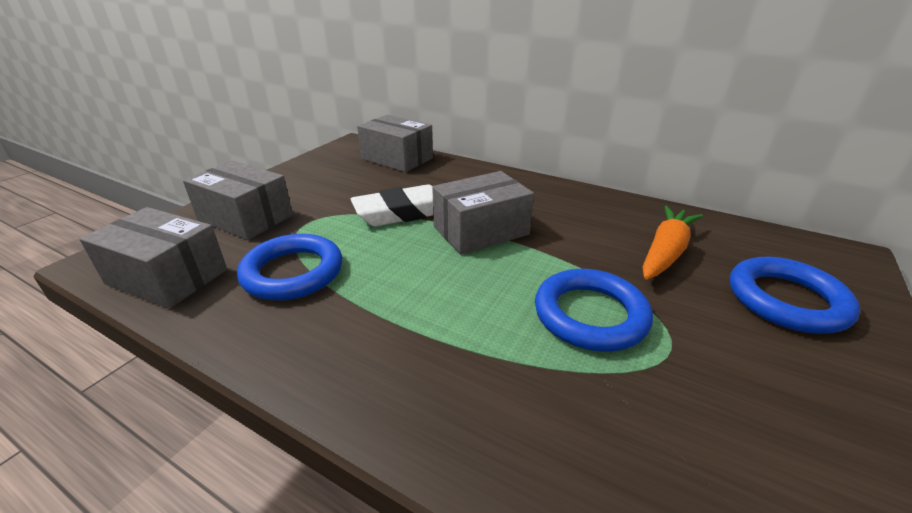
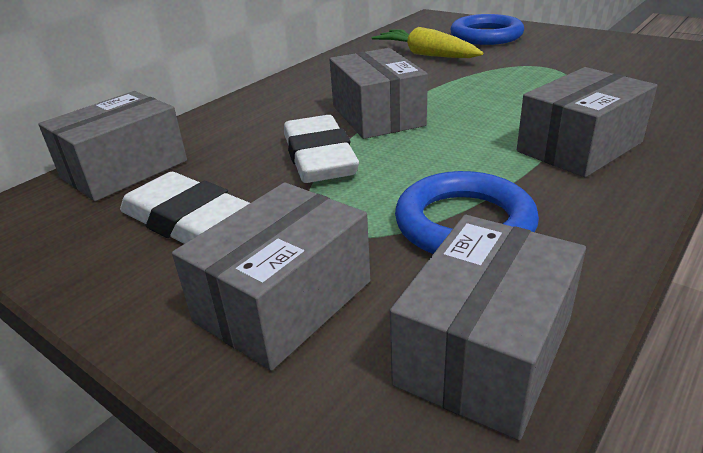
camera: 80 degrees left, 0 degrees up
blue ring [535,269,653,352] -> none
orange carrot [642,205,703,280] -> yellow carrot [372,27,483,58]
none -> white eraser [120,172,250,244]
none -> grey box [517,67,657,177]

